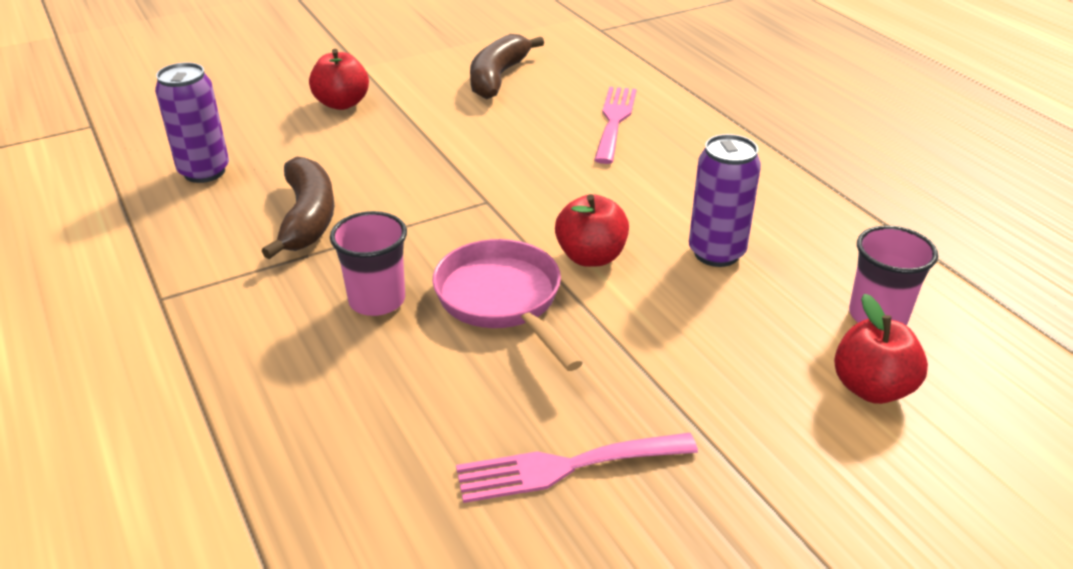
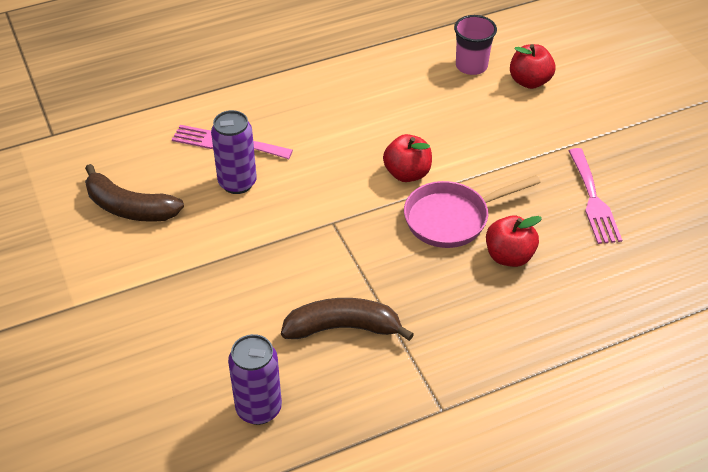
camera: 85 degrees left, 10 degrees up
red apple [309,49,369,110] -> red apple moved to [486,216,542,267]
pink cup [330,211,407,316] -> none
purple can [689,134,761,267] -> purple can moved to [211,110,257,194]

